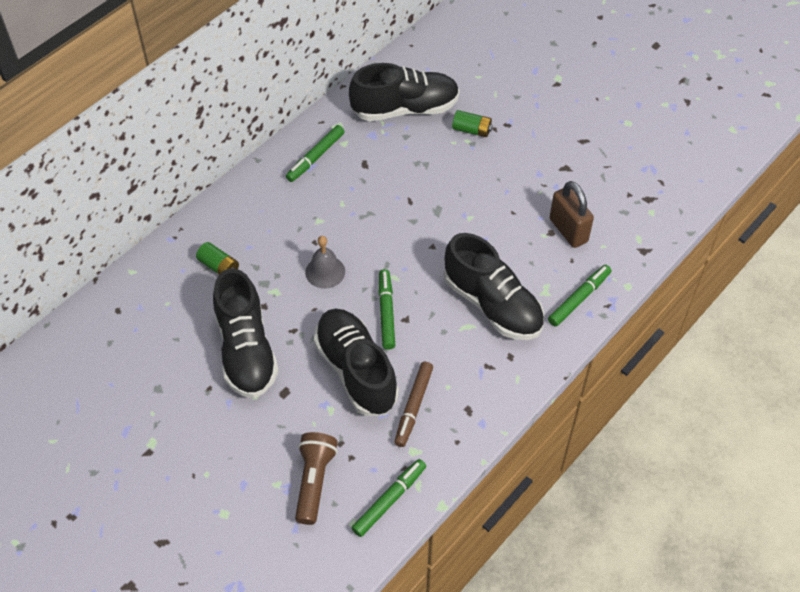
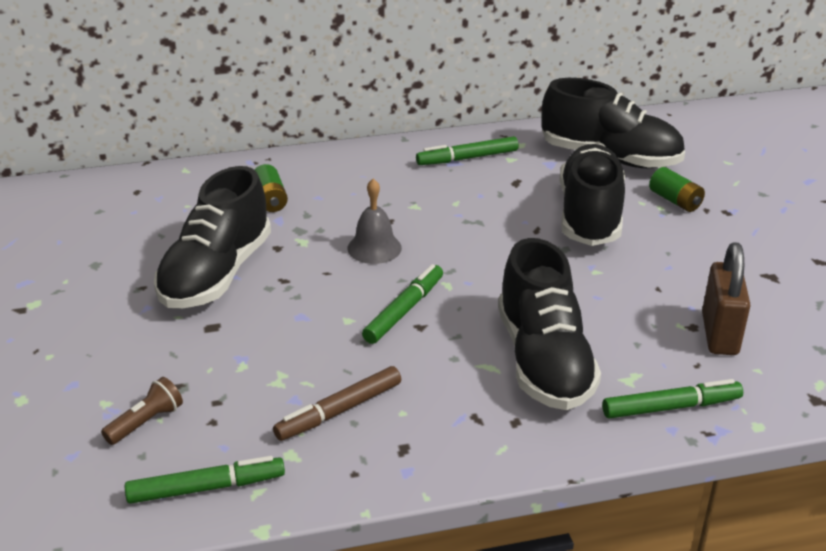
camera: 35 degrees right, 20 degrees down
brown flashlight [295,432,338,525] -> brown flashlight [101,377,183,445], size x0.63
black shoe [314,309,399,416] -> black shoe moved to [559,144,625,246]

